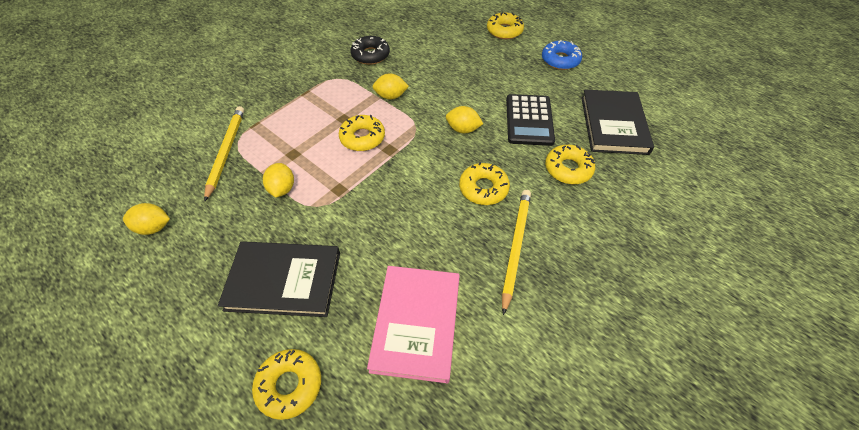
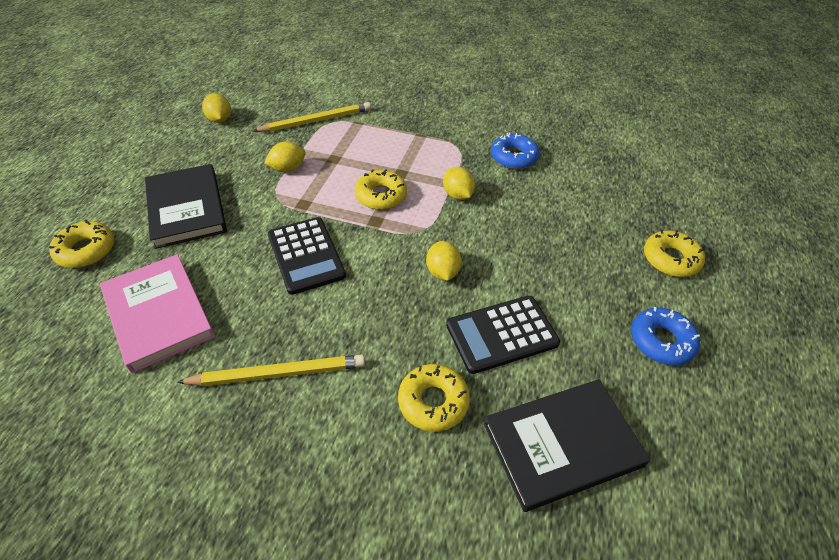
camera: 65 degrees right, 5 degrees down
black donut [351,36,390,65] -> blue donut [491,132,540,169]
pink book [367,266,460,383] -> pink book turned 75 degrees clockwise [100,254,215,373]
yellow donut [459,162,510,205] -> none
none -> black calculator [268,217,346,295]

